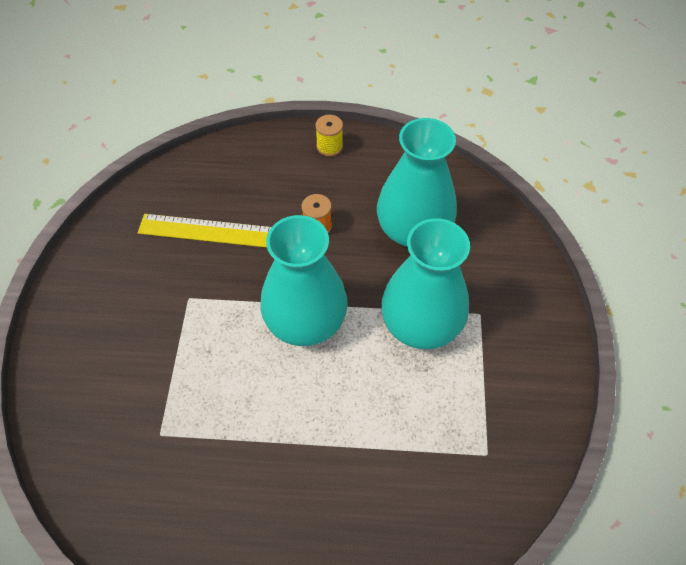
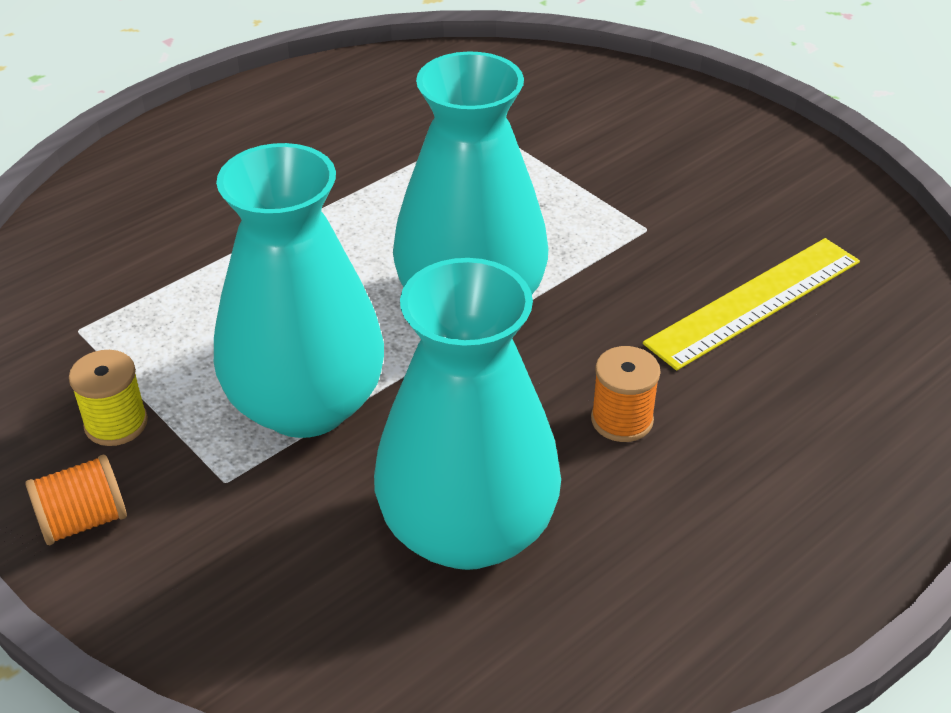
camera: 135 degrees right, 15 degrees down
yellow spool [315,115,343,157] -> yellow spool moved to [69,350,148,446]
none -> orange spool [25,455,127,545]

